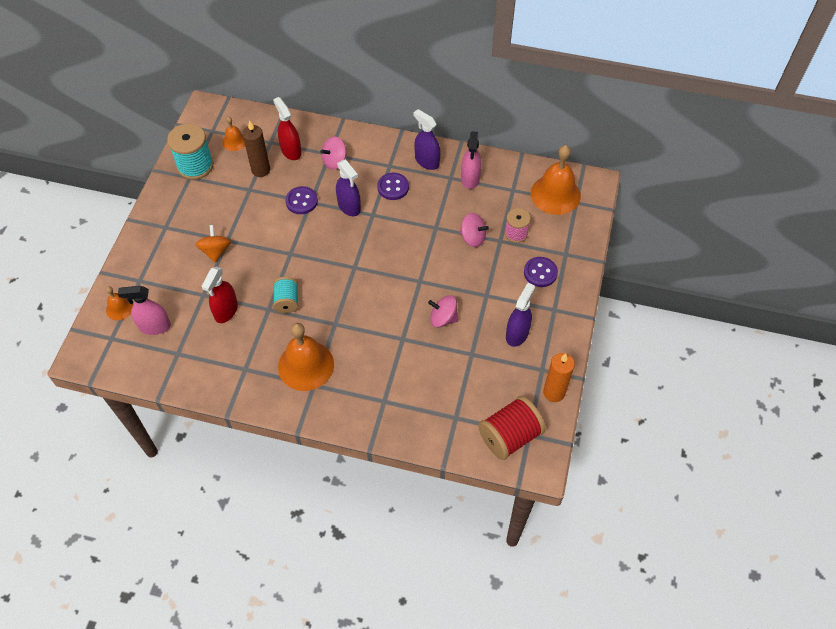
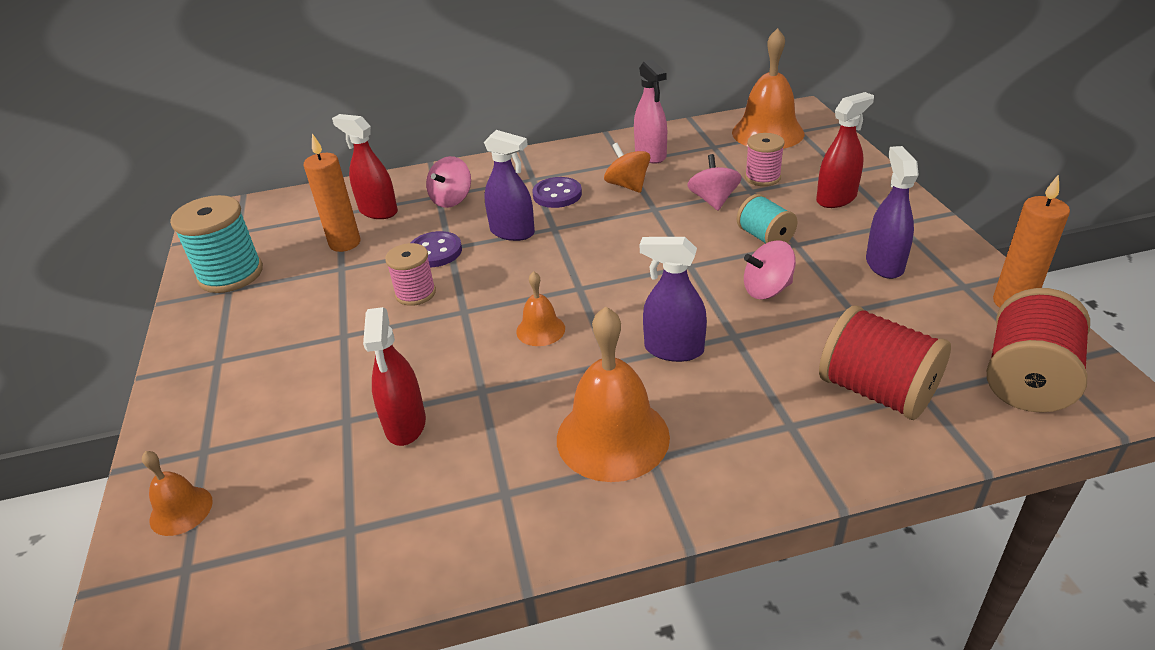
camera: 25 degrees left, 20 degrees down
pink spray bottle [118,286,171,335] -> none
orange spinning top [195,225,231,262] -> orange spinning top moved to [604,143,650,193]
orange bell [223,117,245,151] -> orange bell moved to [516,271,565,346]
brown candle [242,120,270,177] -> orange candle [304,134,360,252]
turquoise spool [273,277,298,313] -> turquoise spool moved to [737,194,797,243]
purple spray bottle [413,109,440,170] -> purple spray bottle moved to [640,237,707,362]
pink spinning top [459,213,489,247] -> pink spinning top turned 90 degrees counterclockwise [687,154,742,210]
purple button [524,257,558,287] -> red spray bottle [816,92,874,208]
none -> pink spool [385,243,436,306]
none -> red spool [819,305,951,420]

